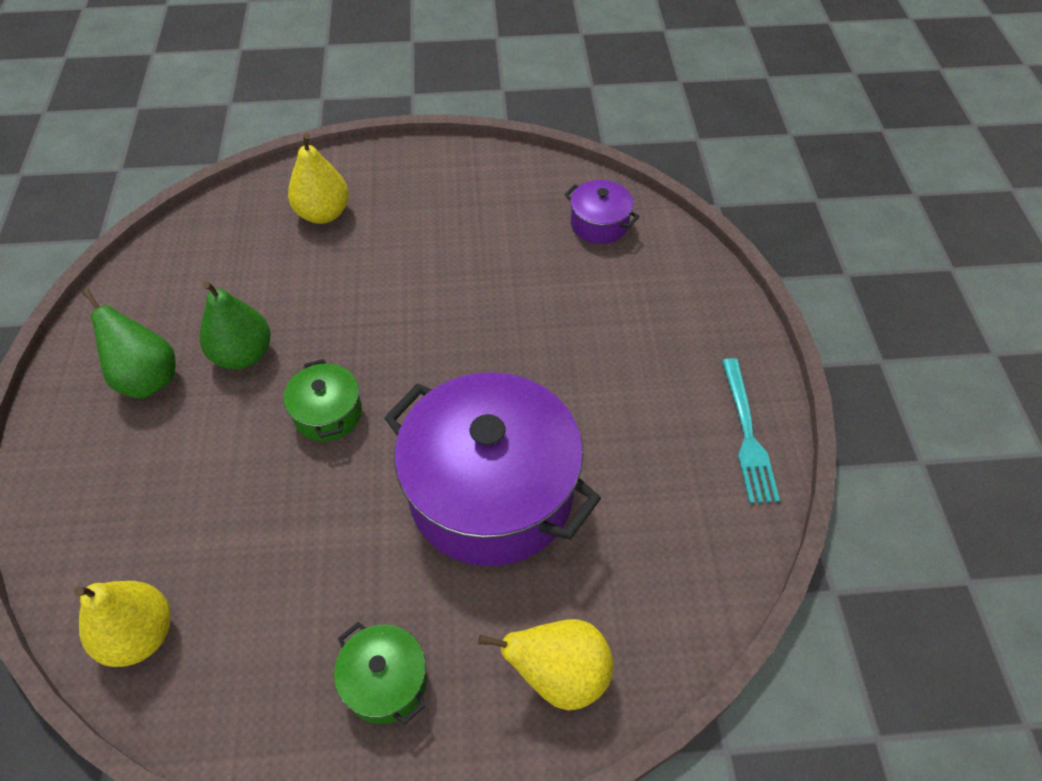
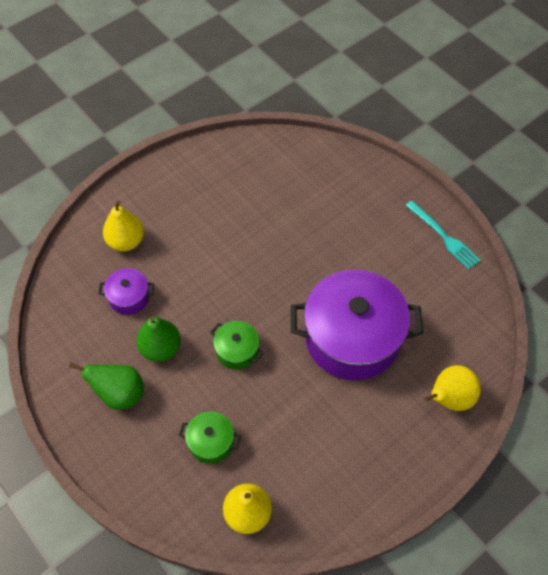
camera: 35 degrees left, 5 degrees up
green pot [334,622,427,724] -> green pot moved to [179,411,241,464]
purple pot [564,180,640,244] -> purple pot moved to [98,268,155,315]

